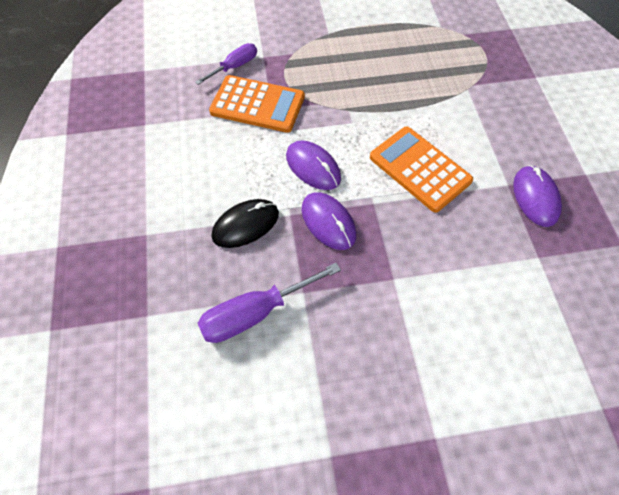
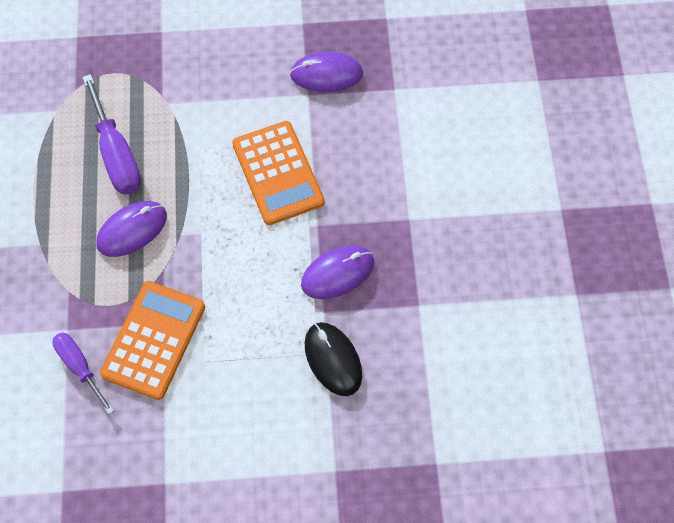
camera: 85 degrees left, 5 degrees up
purple screwdriver [198,263,341,343] -> purple screwdriver moved to [82,74,141,194]
purple mouse [286,140,341,190] -> purple mouse moved to [96,201,167,257]
orange calculator [370,127,473,213] -> orange calculator turned 75 degrees counterclockwise [232,121,324,225]

